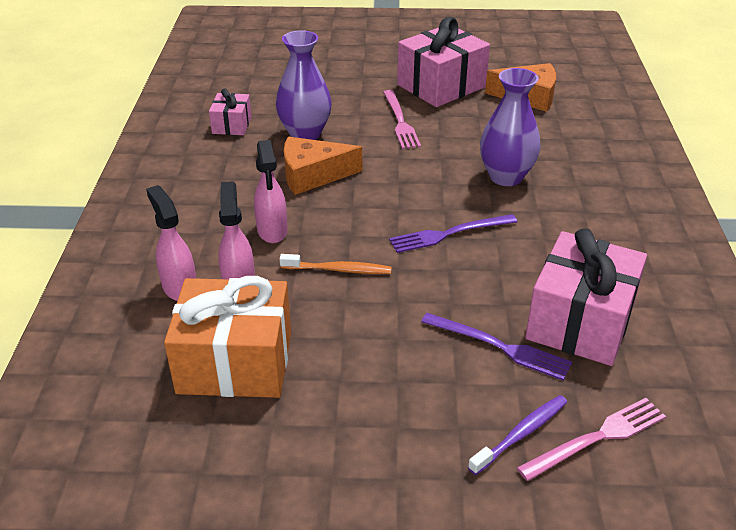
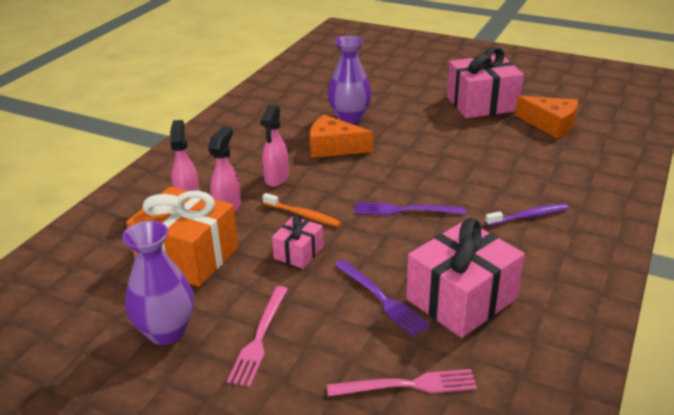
camera: 25 degrees right, 5 degrees down
pink gift [209,88,252,135] -> pink gift moved to [272,215,324,269]
pink fork [383,90,421,149] -> pink fork moved to [227,286,288,387]
purple toothbrush [468,395,567,475] -> purple toothbrush moved to [485,204,569,226]
purple vase [480,68,541,186] -> purple vase moved to [123,221,194,345]

